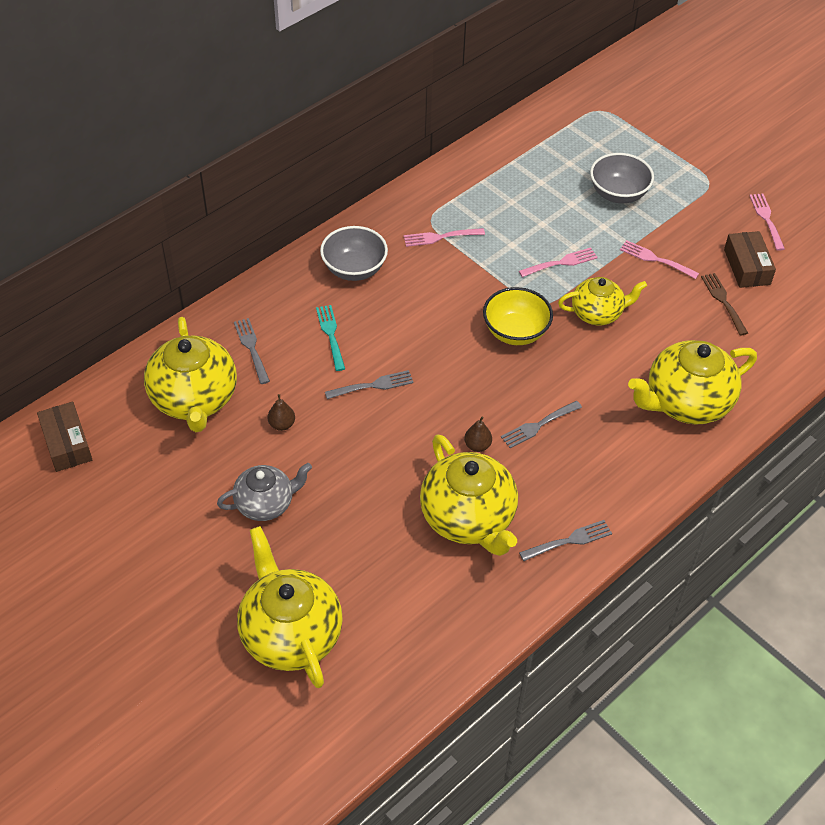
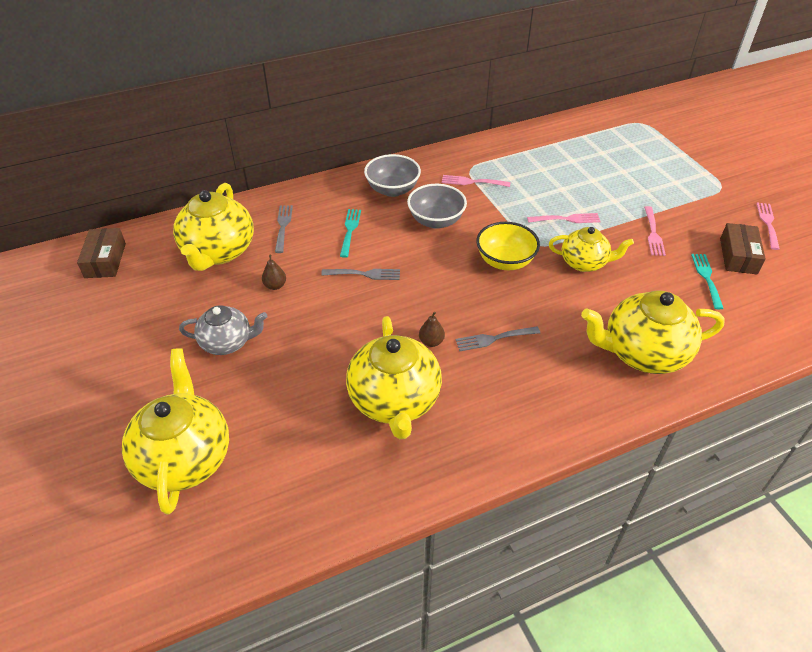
camera: 20 degrees right, 5 degrees down
grey fork [519,520,612,561] -> none
grey bowl [590,153,654,203] -> grey bowl moved to [407,184,467,229]
pink fork [620,240,699,279] -> pink fork turned 135 degrees counterclockwise [644,206,666,256]
brown fork [701,273,748,336] -> turquoise fork [691,254,724,309]

